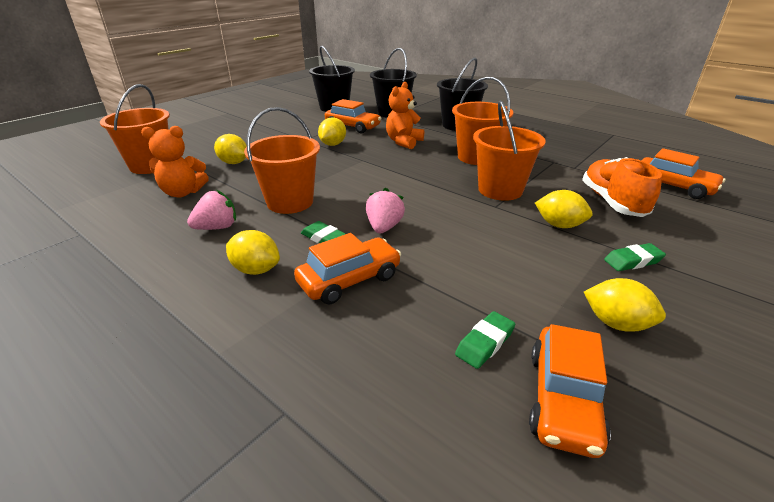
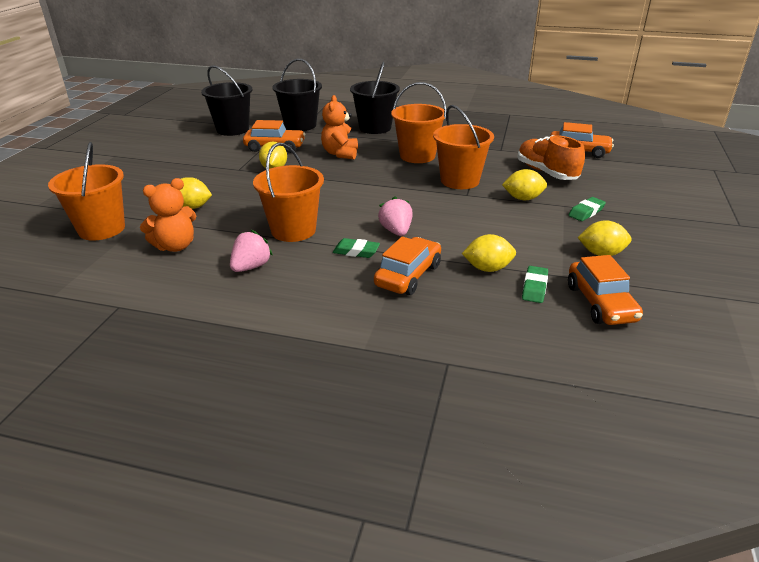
camera: 25 degrees left, 0 degrees up
yellow lemon [226,230,280,275] -> yellow lemon moved to [462,234,516,272]

